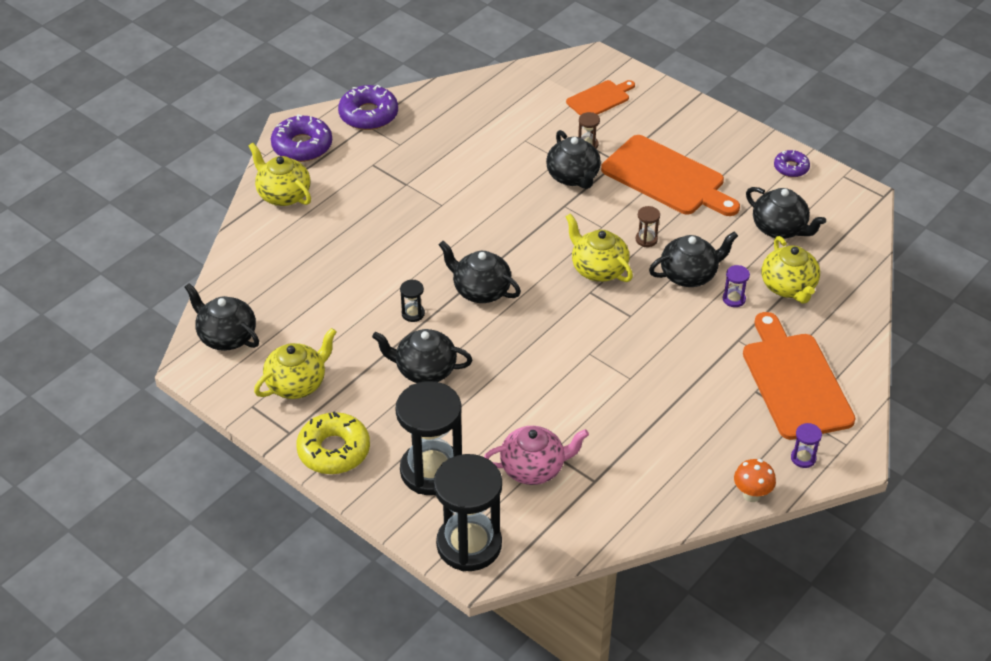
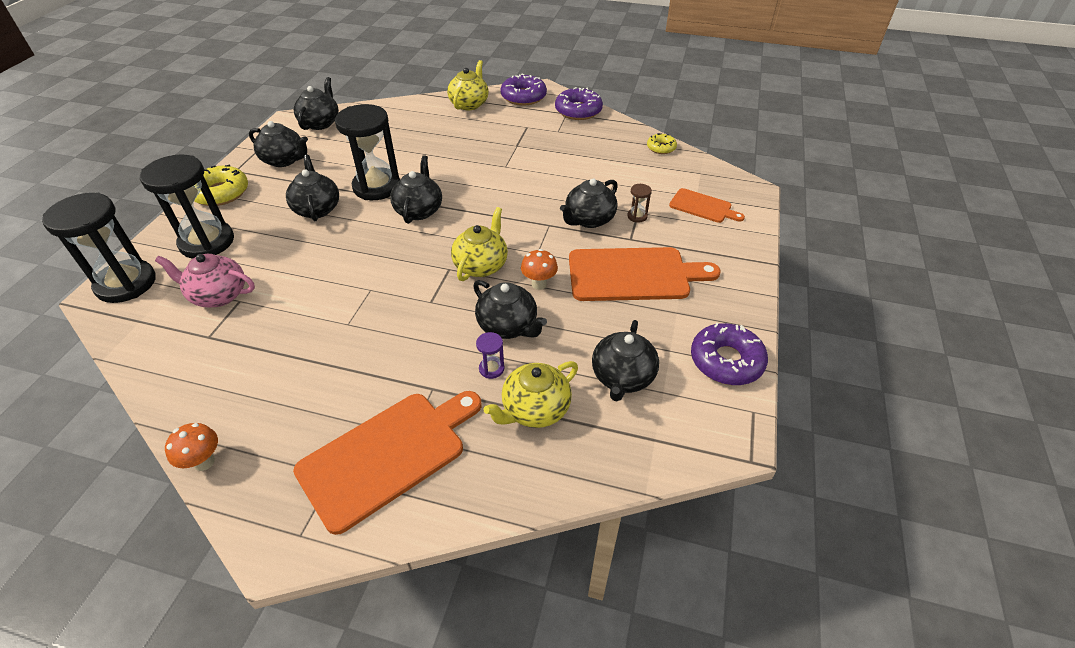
camera: 65 degrees right, 0 degrees up
yellow teapot [254,328,337,399] -> black teapot [249,121,308,167]
black hourglass [400,280,425,322] -> black hourglass [335,104,400,200], size x2.49
pink teapot [484,426,589,485] -> pink teapot turned 135 degrees clockwise [155,254,255,307]
orange cutting board [601,135,740,216] -> orange cutting board turned 105 degrees counterclockwise [569,247,721,301]
brown hourglass [636,206,660,247] -> orange mushroom [521,249,558,290]
purple donut [774,150,810,177] -> purple donut [691,322,768,385], size x1.74
purple hourglass [791,423,822,468] -> none
none -> yellow donut [647,133,677,154]

